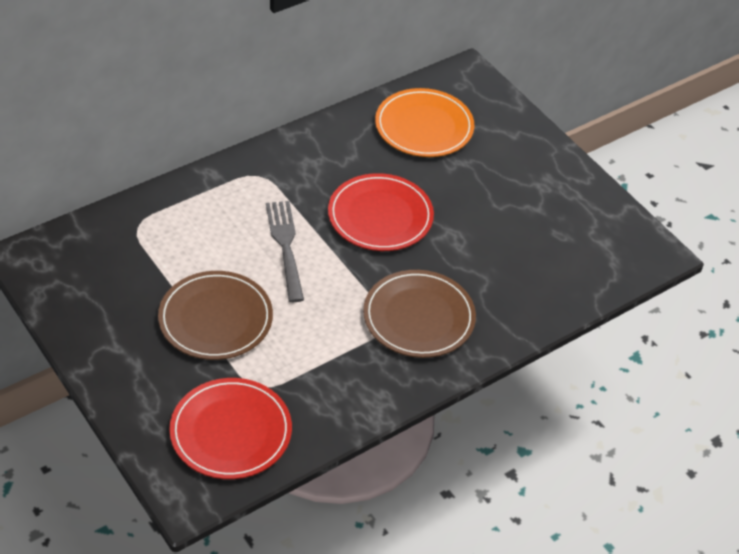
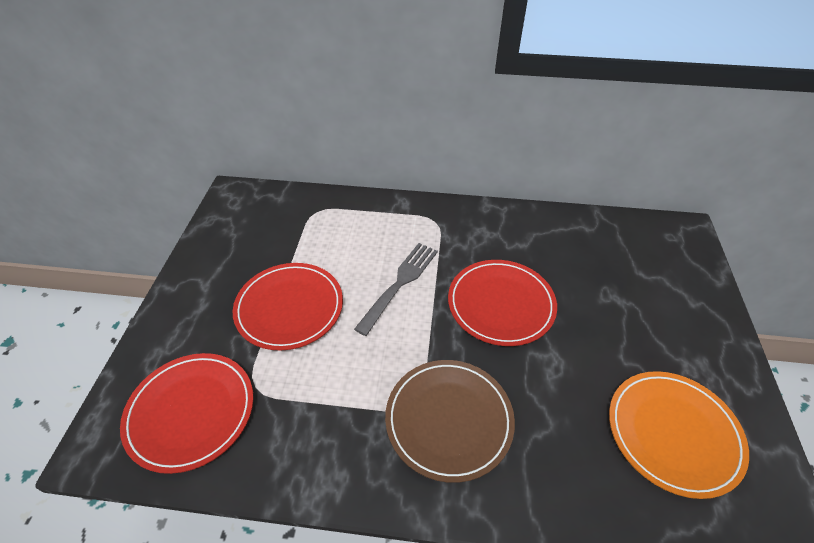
camera: 45 degrees right, 0 degrees up
brown plate [158,271,273,360] -> red plate [233,263,343,351]
orange plate [375,88,475,157] -> orange plate moved to [609,371,749,499]

